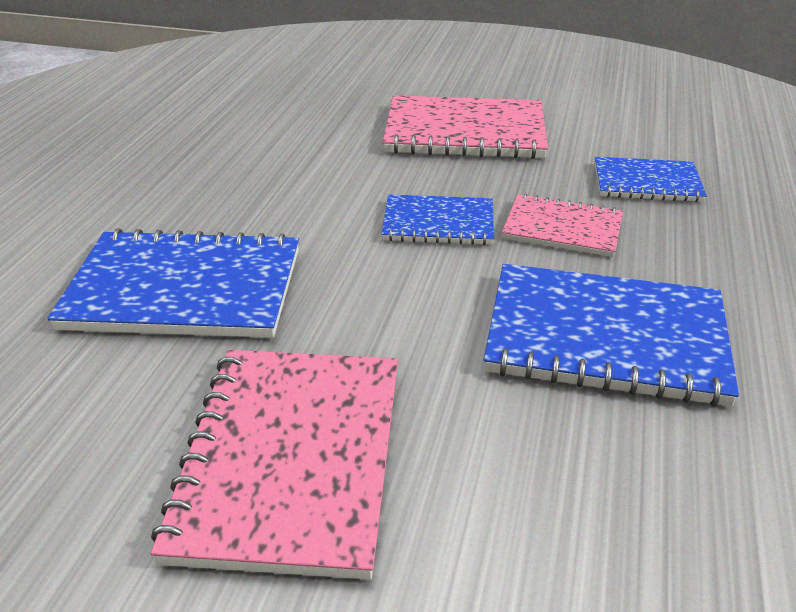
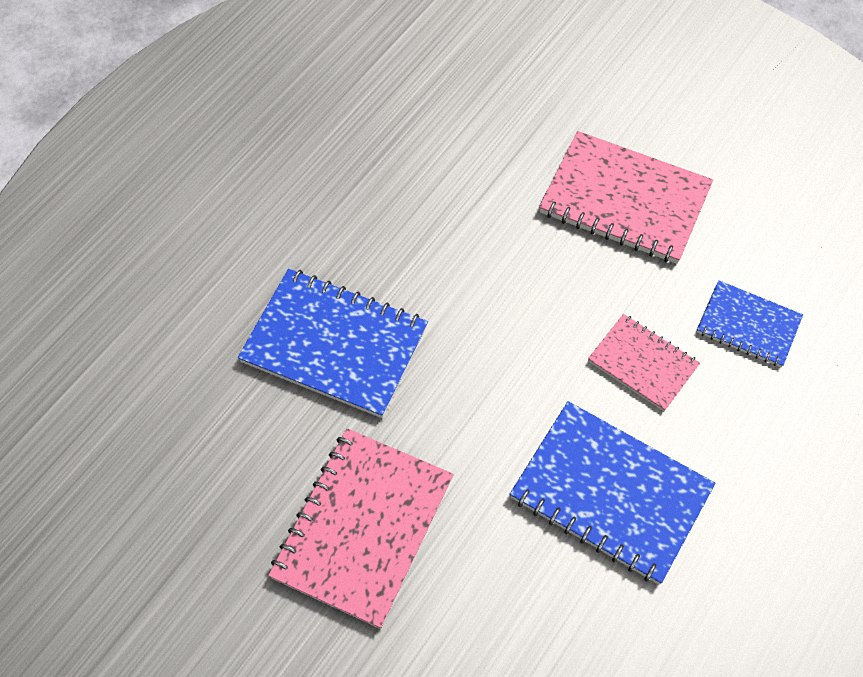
camera: 20 degrees right, 25 degrees up
blue notebook [382,194,494,245] -> none

